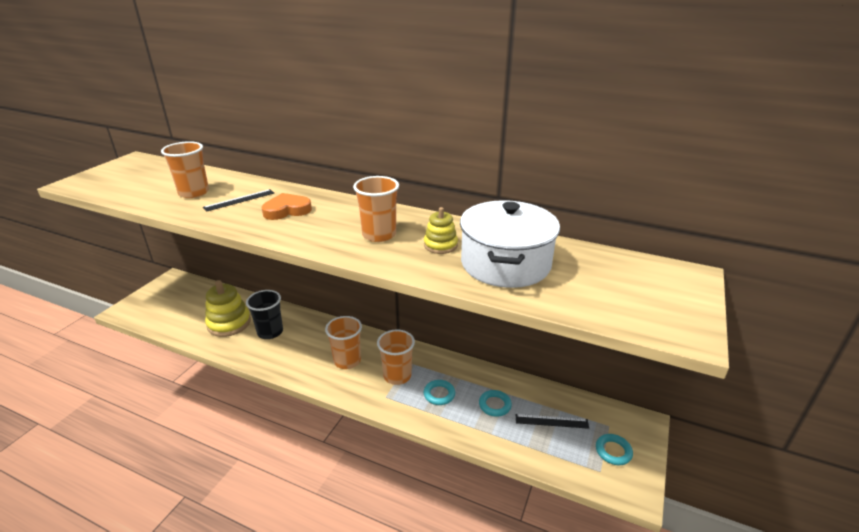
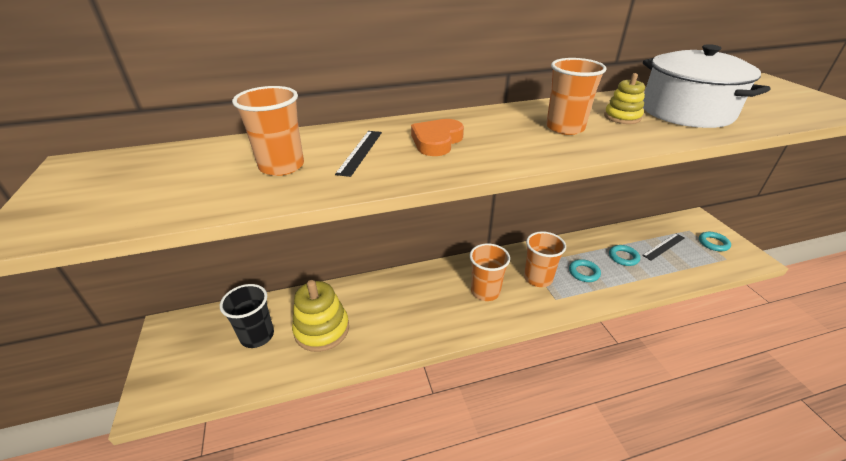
camera: 40 degrees left, 5 degrees up
black cup [246,290,283,339] -> black cup moved to [220,284,274,348]

